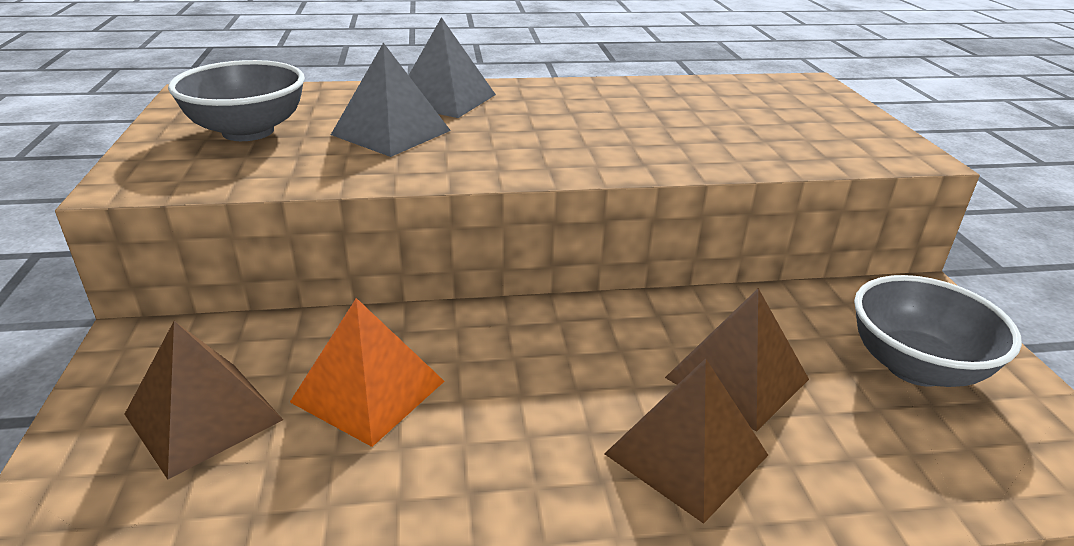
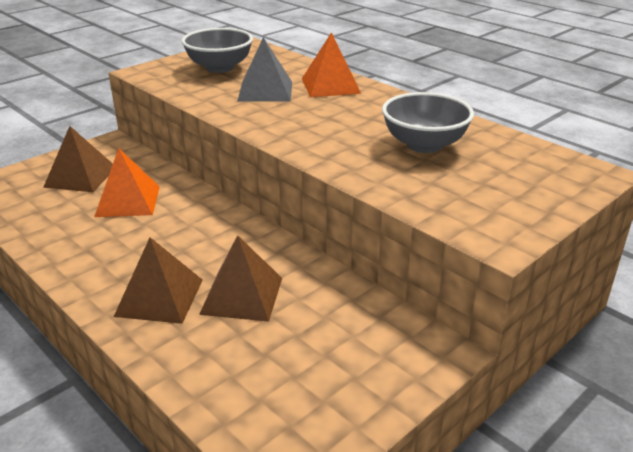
camera: 55 degrees right, 0 degrees up
grey pyramid [409,17,496,118] -> orange pyramid [302,32,361,97]
grey bowl [854,275,1022,387] -> grey bowl moved to [382,92,474,153]

